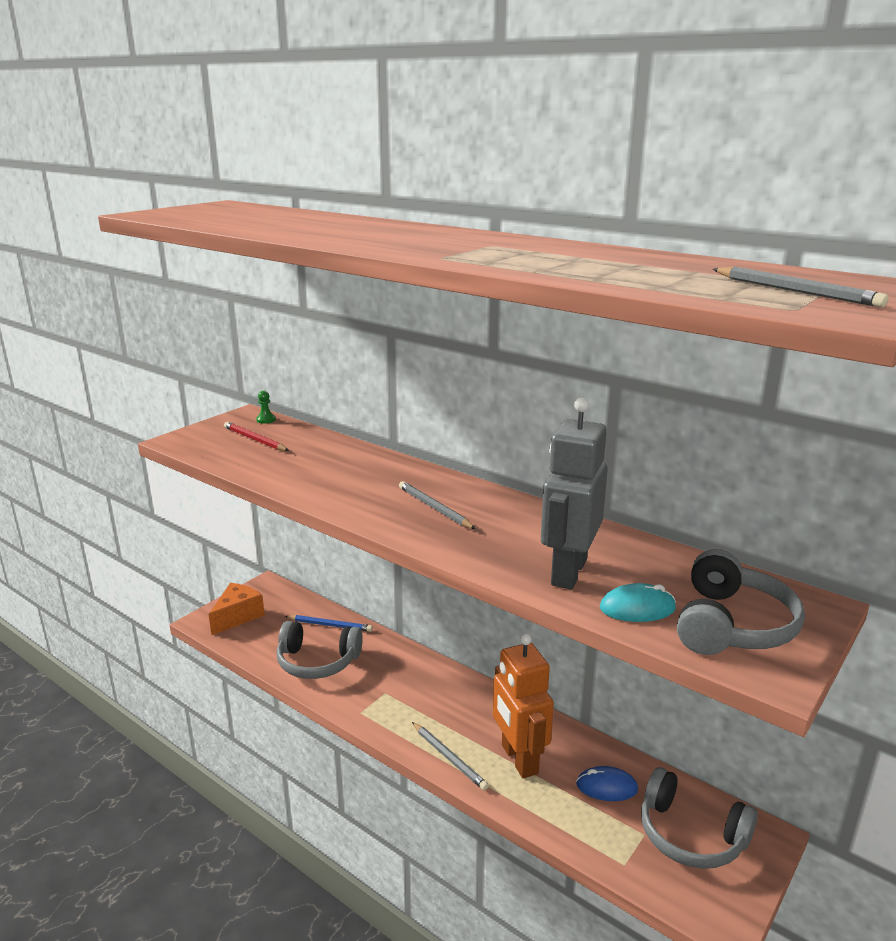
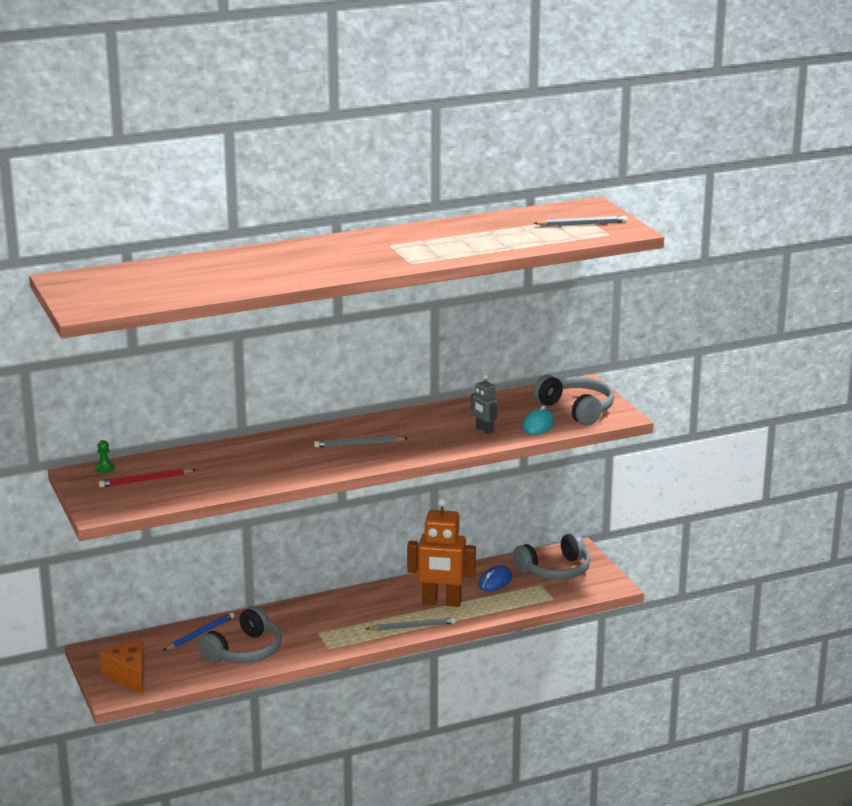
camera: 60 degrees left, 0 degrees up
grey robot [541,397,608,589] -> grey robot [471,375,498,434], size x0.50

